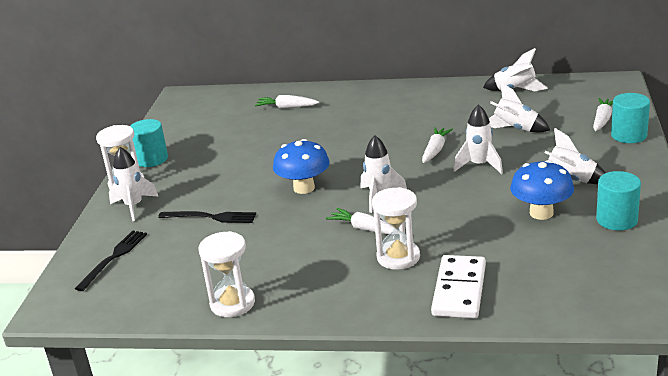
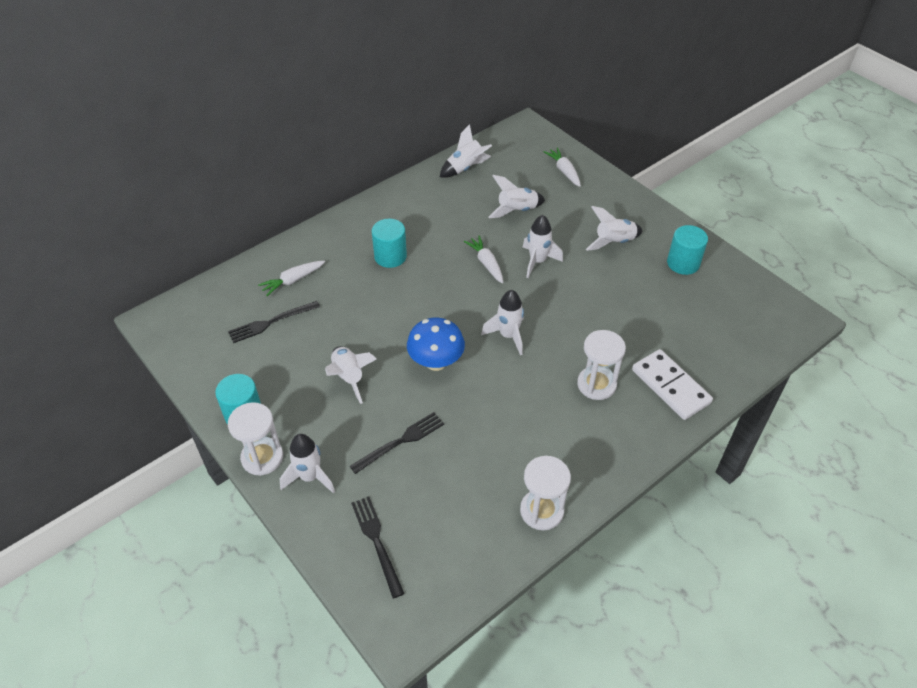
camera: 50 degrees left, 20 degrees up
white carrot [326,208,393,234] -> none
blue mushroom [510,160,574,220] -> none
turquoise cylinder [611,93,650,143] -> turquoise cylinder moved to [372,219,407,268]
none -> black fork [228,301,320,343]
none -> white rocket [325,346,377,404]

